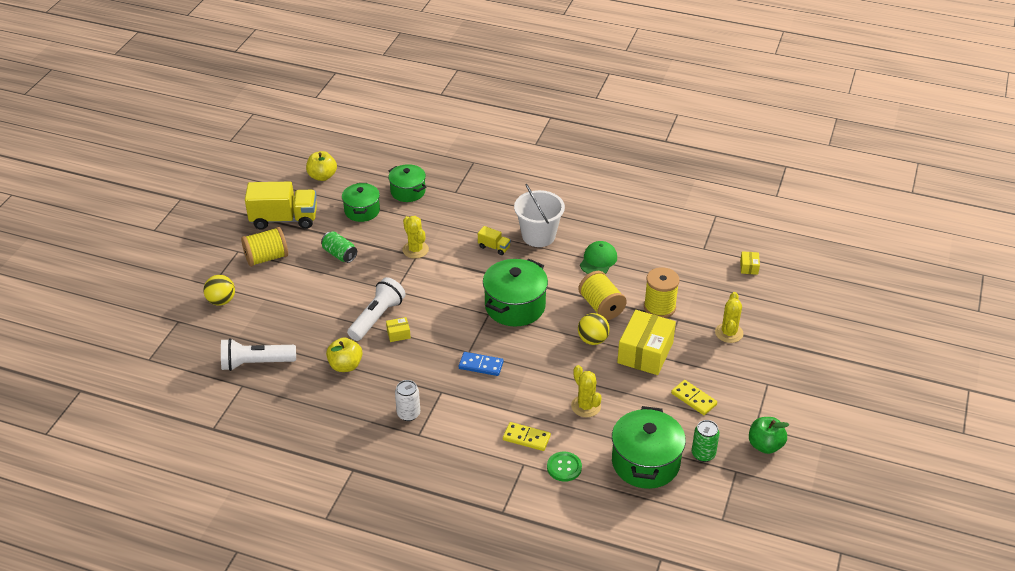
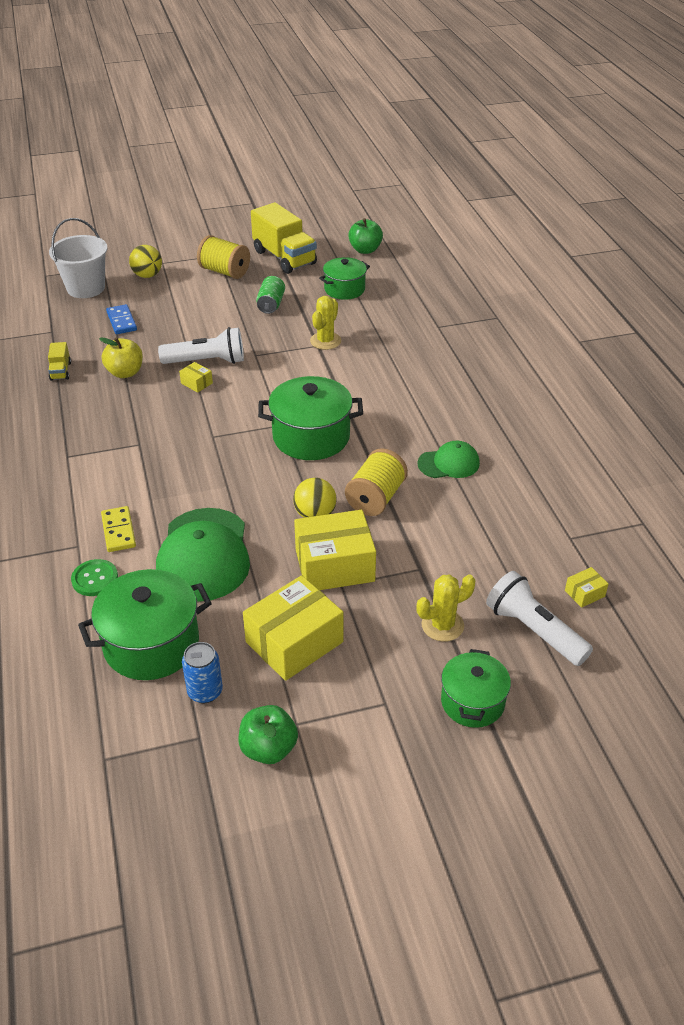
camera: 55 degrees right, 0 degrees up
white flashlight [221,338,296,371] -> white flashlight moved to [486,571,593,666]
yellow apple [306,151,337,181] -> green apple [348,218,383,254]
green pot [388,164,426,202] -> green pot moved to [441,649,511,728]
white can [395,380,420,421] -> none
blue domino [459,352,504,376] -> blue domino moved to [106,304,137,334]
yellow truck [478,226,511,255] -> yellow truck moved to [48,342,71,381]
white bucket [514,184,565,247] -> white bucket moved to [49,218,108,298]
yellow cactus [571,365,602,417] -> green cap [156,508,250,602]
yellow spool [644,267,680,318] -> none
yellow domino [671,380,717,415] -> yellow box [243,575,343,681]
green can [692,420,720,462] -> blue can [182,642,223,703]

